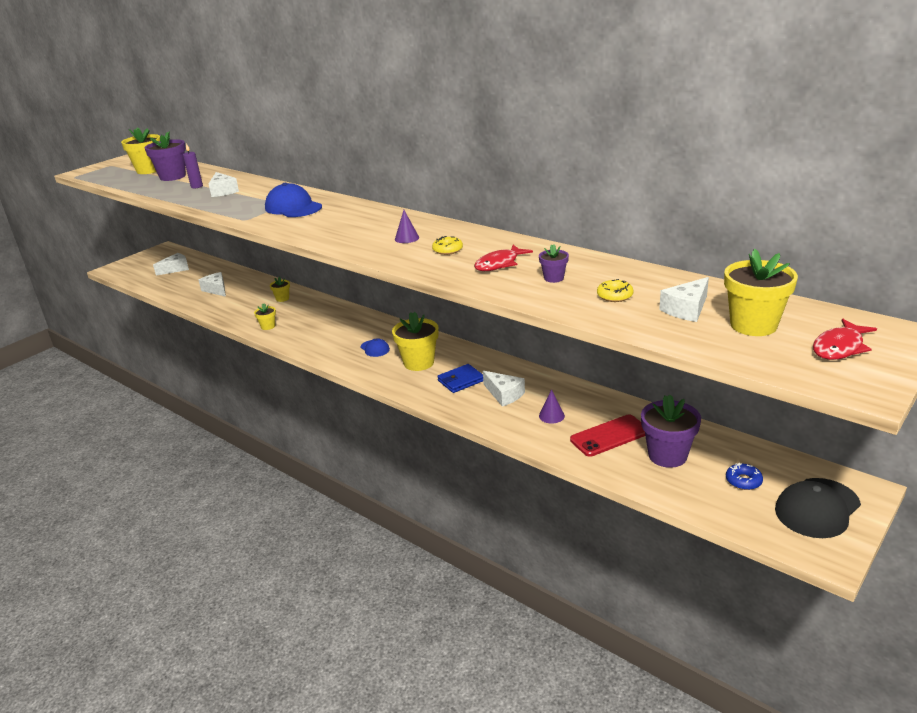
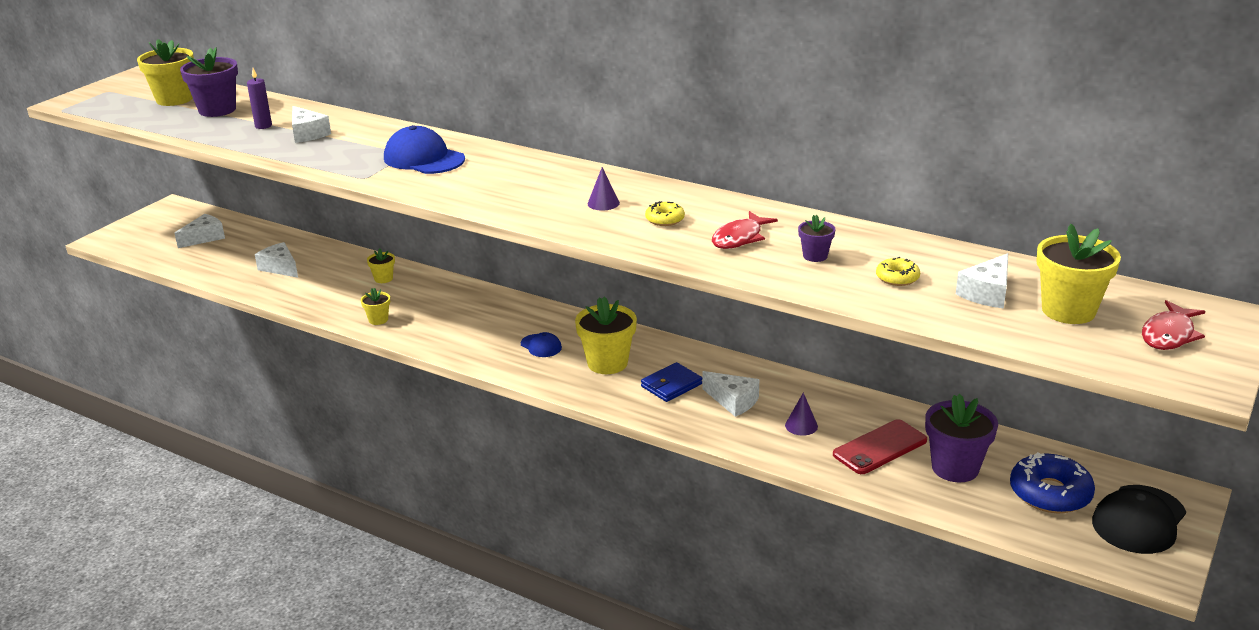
camera: 10 degrees left, 0 degrees up
blue donut [726,463,763,490] -> blue donut [1010,452,1095,513], size x1.91

